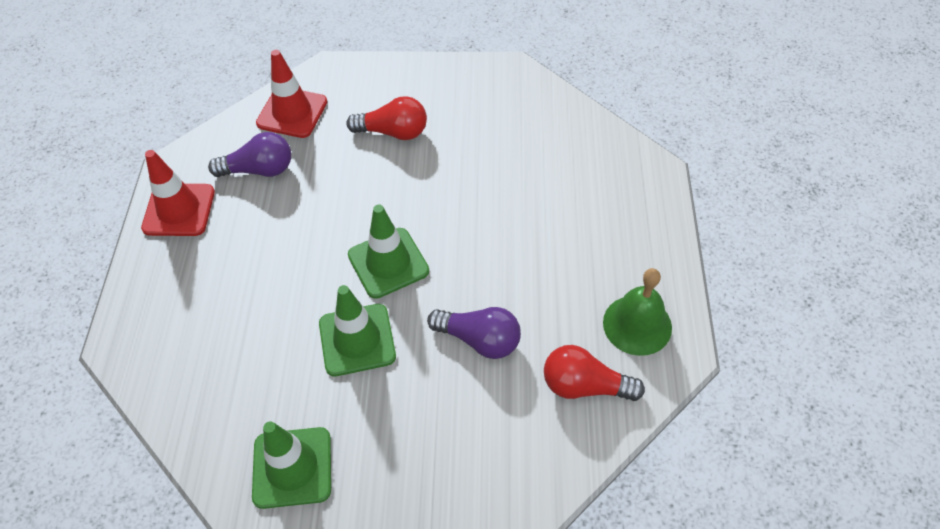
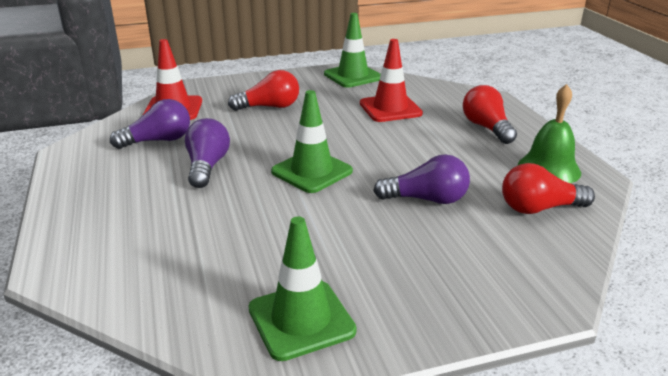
camera: 20 degrees left, 25 degrees down
red traffic cone [141,150,215,236] -> red traffic cone moved to [360,39,423,122]
green traffic cone [319,285,396,376] -> green traffic cone moved to [324,13,381,88]
none -> purple light bulb [185,118,230,188]
none -> red light bulb [463,85,517,144]

